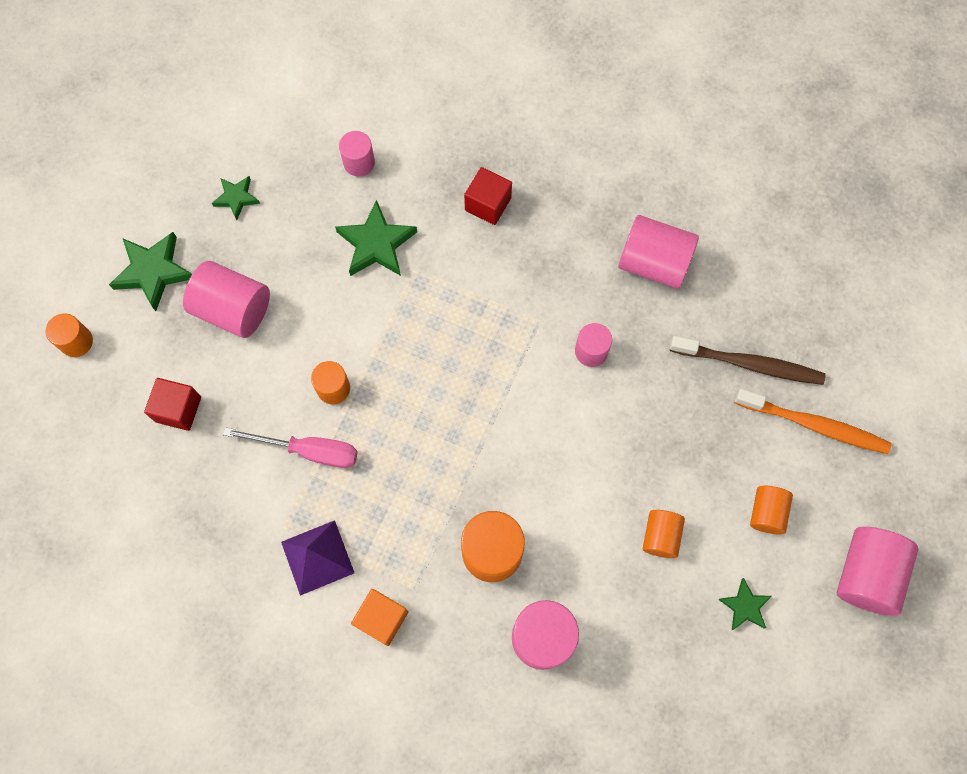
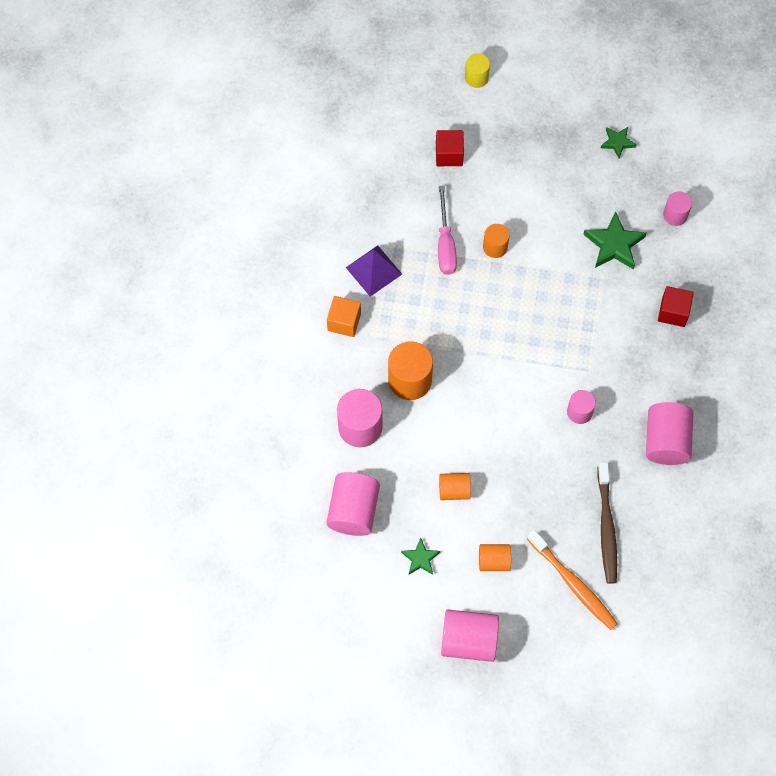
camera: 75 degrees right, 5 degrees down
orange cylinder [46,313,93,357] -> yellow cylinder [465,53,490,88]
green star [109,232,192,311] -> none
pink cylinder [183,261,270,338] -> pink cylinder moved to [326,472,380,536]
orange toothbrush [735,389,892,454] -> orange toothbrush turned 45 degrees counterclockwise [527,530,618,630]

